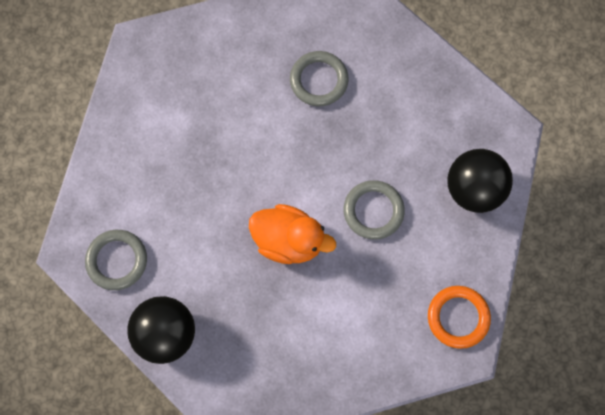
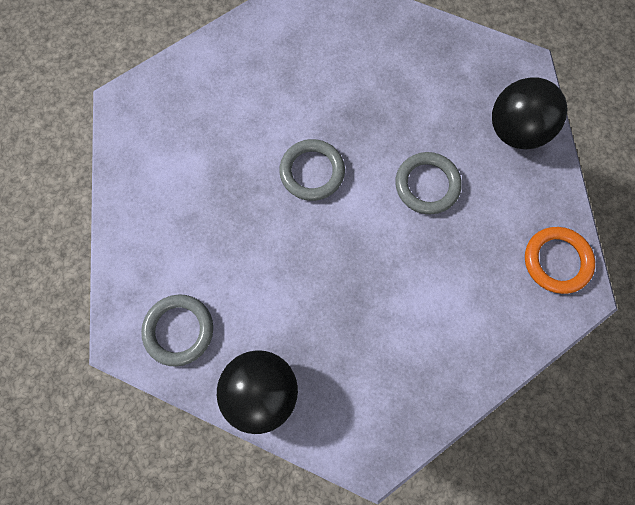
camera: 20 degrees left, 0 degrees up
orange duck [249,204,336,264] -> none
grey ring [290,51,349,106] -> grey ring moved to [279,139,345,201]

